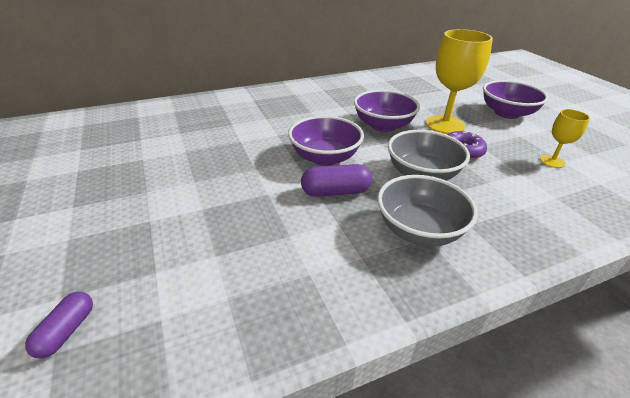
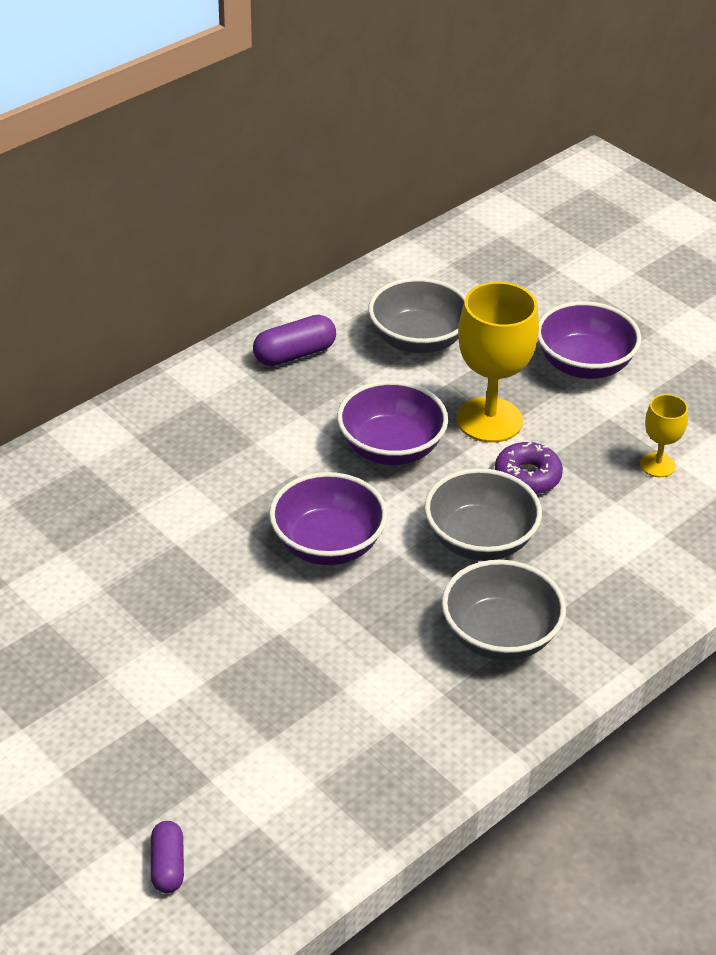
camera: 20 degrees left, 5 degrees up
purple capsule [301,164,372,197] -> purple capsule moved to [253,315,336,366]
none -> grey bowl [368,278,466,353]

